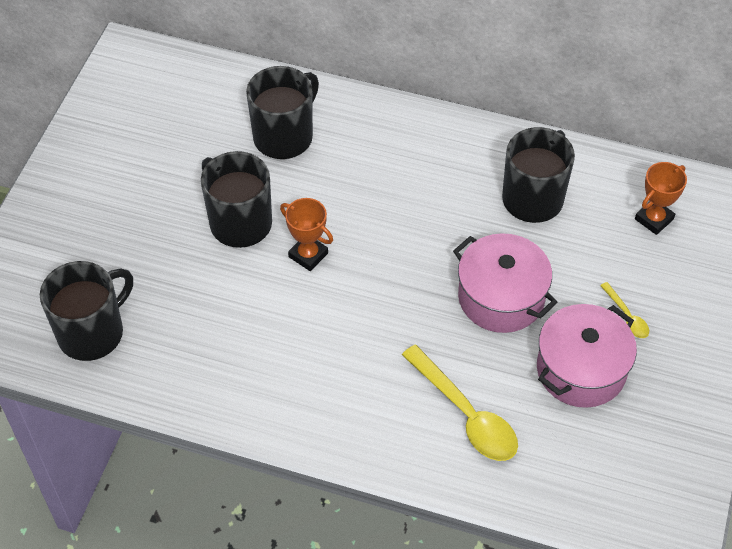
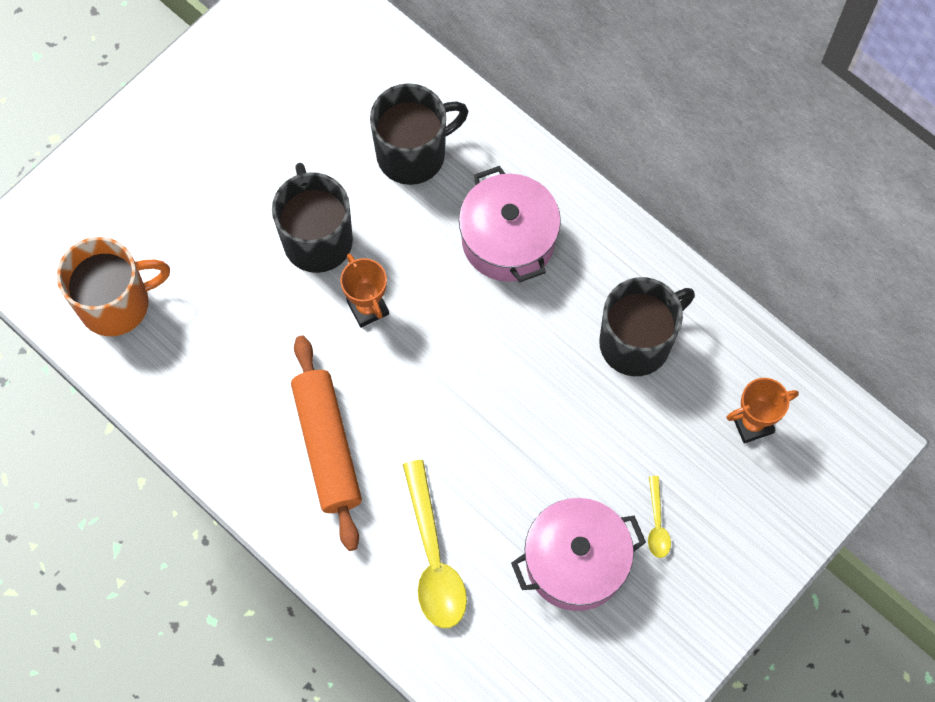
camera: 25 degrees right, 15 degrees up
black mug [40,261,133,361] -> orange mug [57,237,170,336]
pink pot [453,233,558,333] -> pink pot moved to [459,166,561,282]
none -> orange rolling pin [291,335,362,551]

